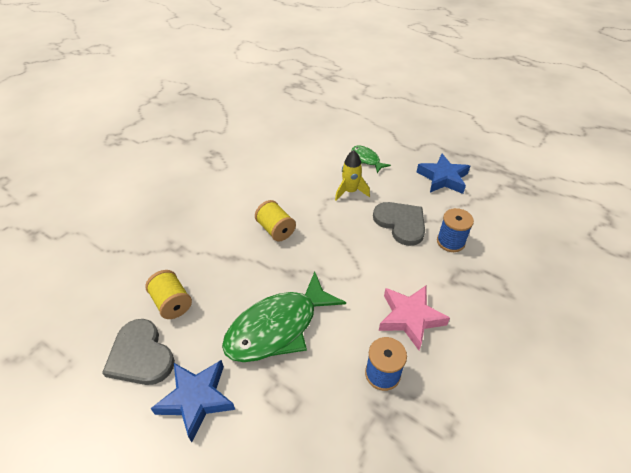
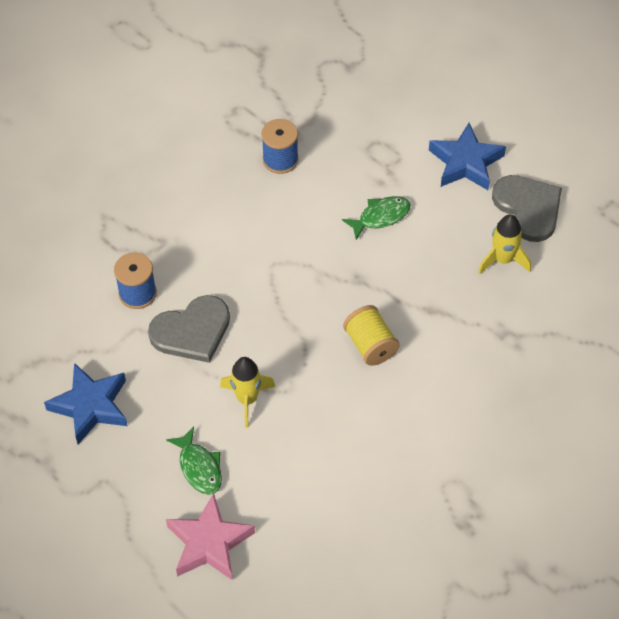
camera: 170 degrees left, 10 degrees up
yellow spool [145,270,192,319] -> yellow rocket [478,214,531,274]
green fish [222,271,346,362] -> green fish [342,196,411,240], size x0.49
grey heart [373,202,425,246] -> grey heart turned 90 degrees counterclockwise [148,295,230,363]
pink star [379,286,450,350] -> pink star moved to [166,493,255,580]

